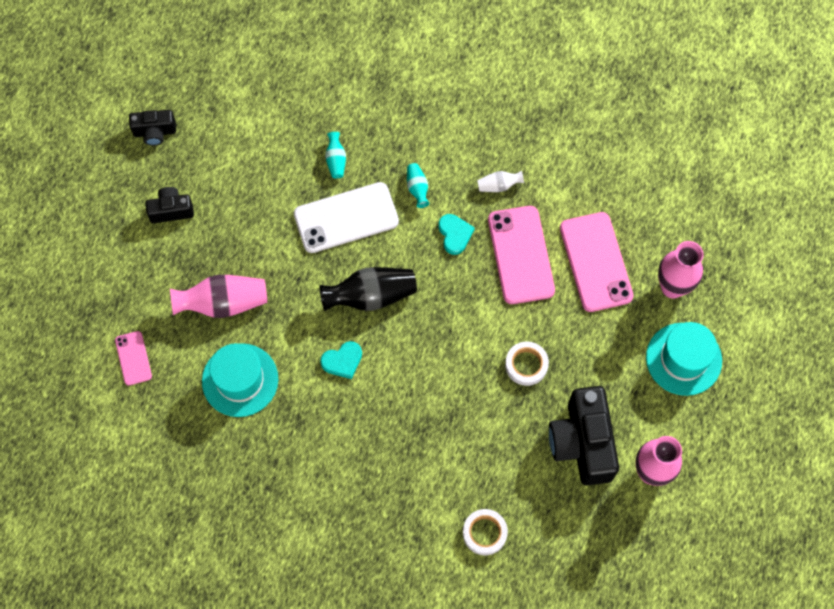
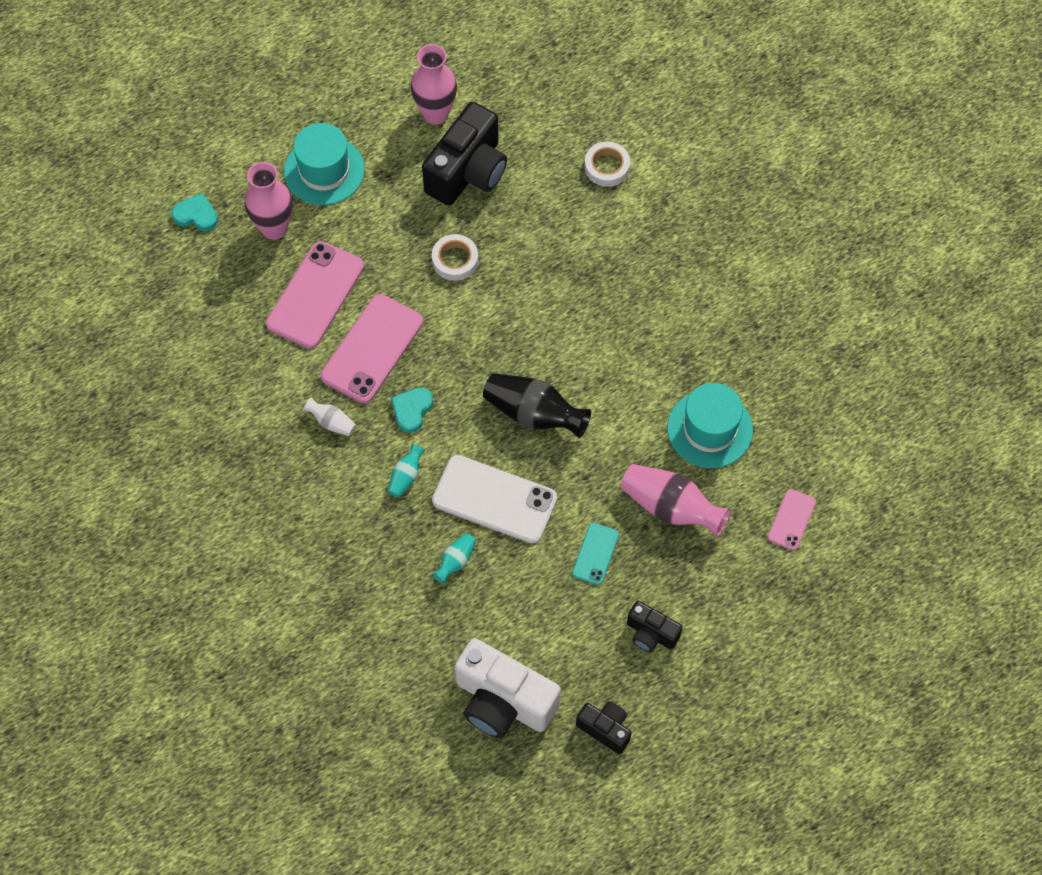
camera: 140 degrees left, 5 degrees down
turquoise heart [320,341,362,379] -> turquoise heart moved to [171,193,218,231]
none -> white camera [455,638,561,738]
none -> turquoise phone [572,523,619,585]

